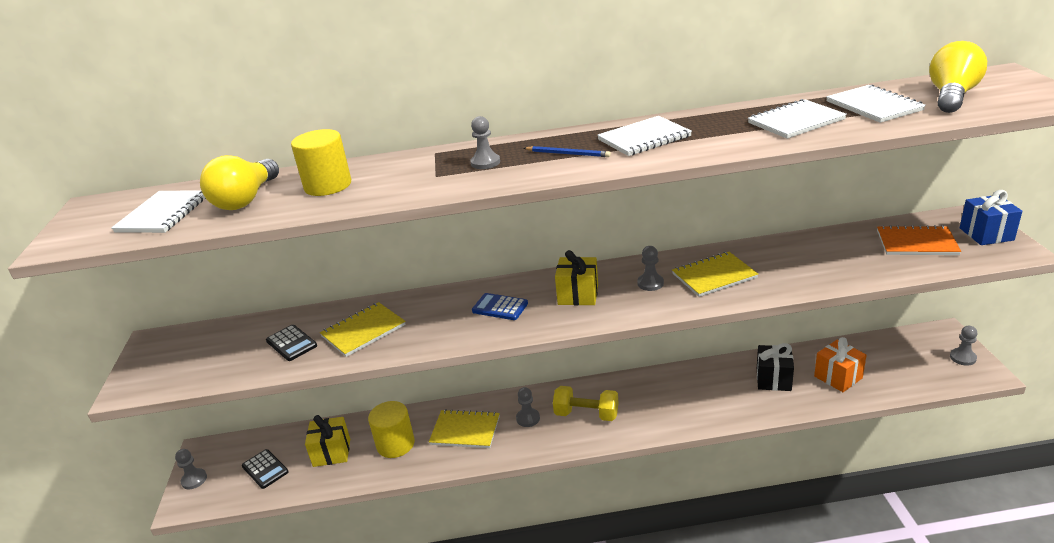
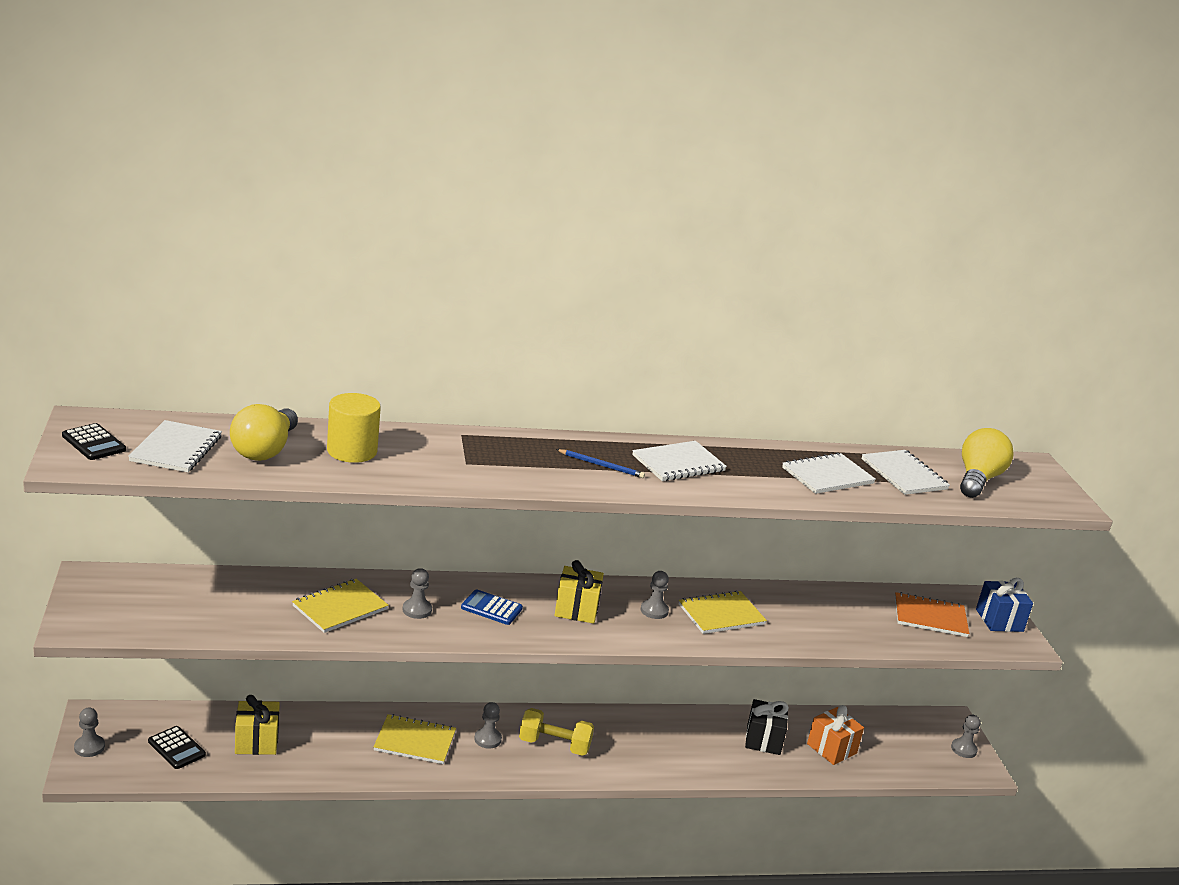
camera: 10 degrees left, 5 degrees down
black calculator [266,325,317,361] -> black calculator moved to [62,423,126,460]
yellow cylinder [368,401,415,458] -> none
grey pawn [470,116,500,169] -> grey pawn moved to [402,568,432,619]

